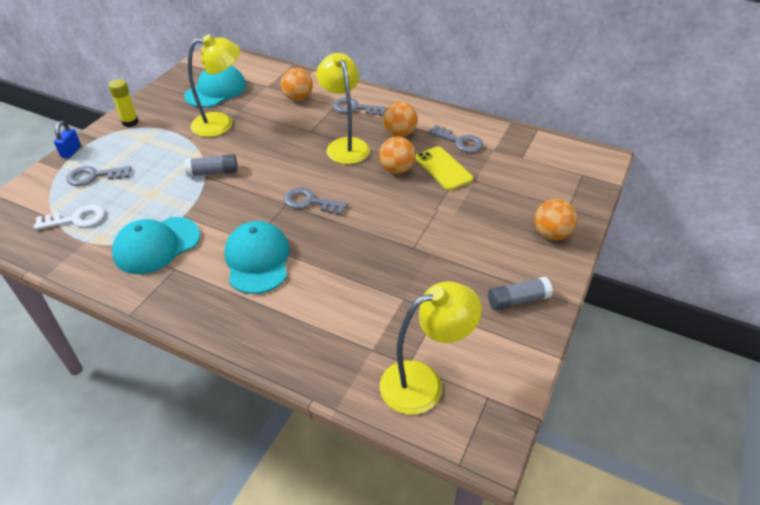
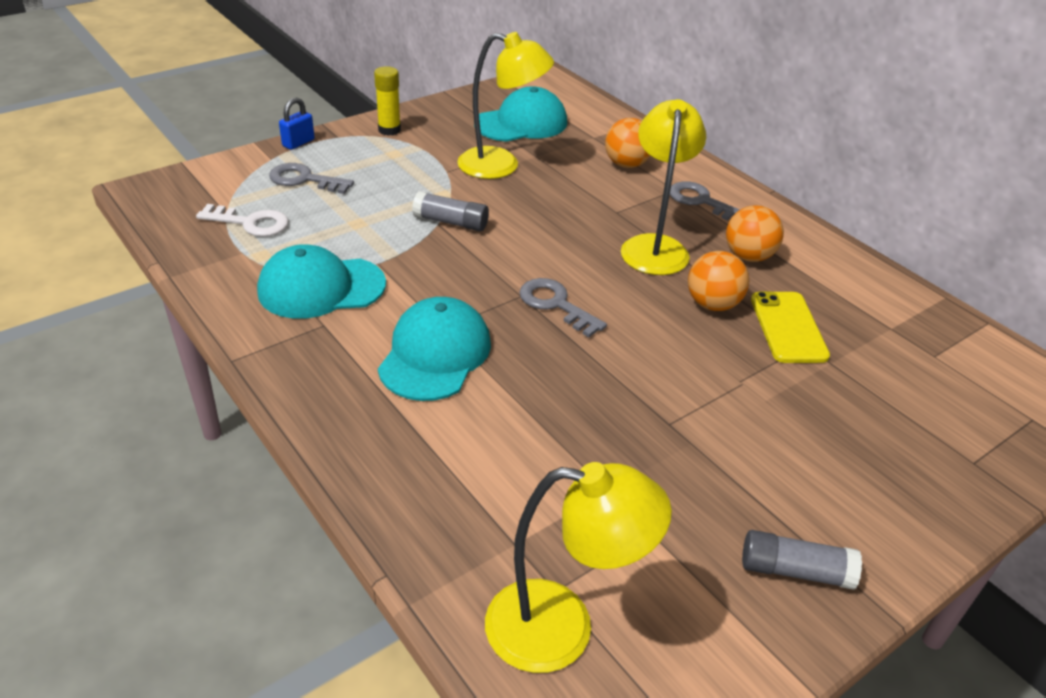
camera: 25 degrees right, 5 degrees down
grey key [428,125,483,153] -> none
orange ball [534,199,577,240] -> none

